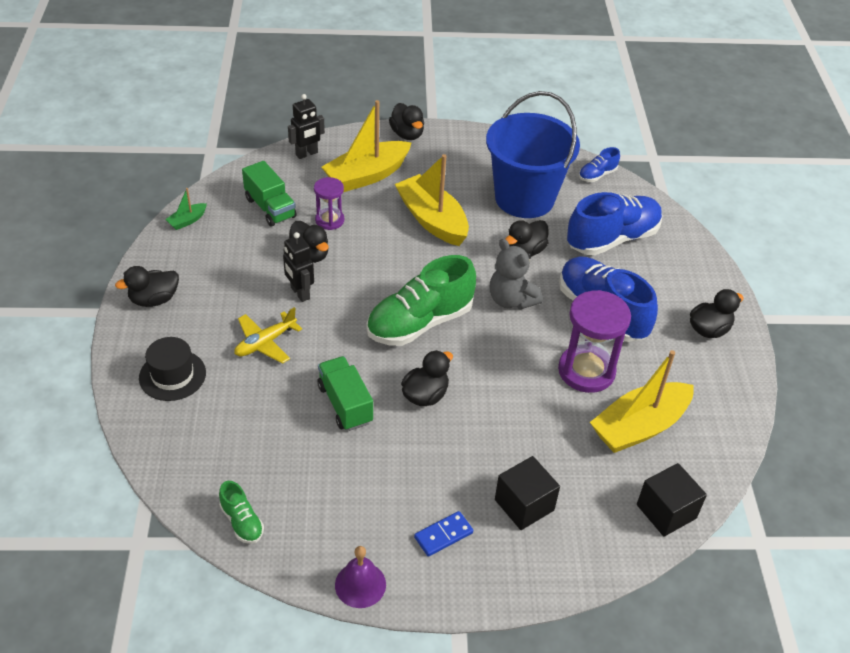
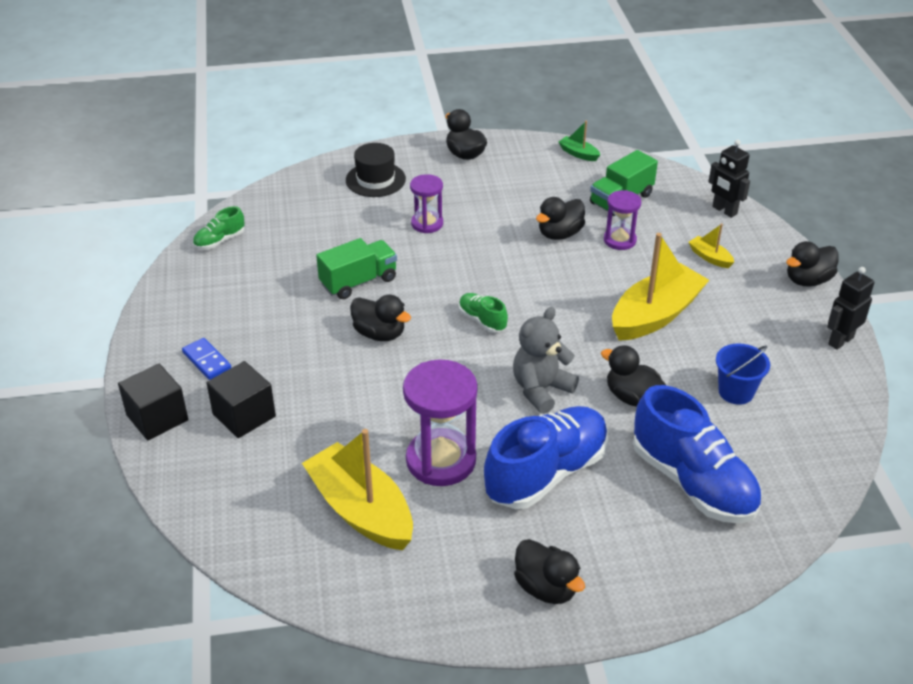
camera: 85 degrees right, 5 degrees down
yellow plane [235,307,302,364] -> purple hourglass [410,174,443,233]
black robot [283,232,314,302] -> black robot moved to [827,267,874,350]
yellow boat [321,100,411,192] -> yellow boat [689,223,734,268], size x0.44
purple bell [335,546,386,608] -> none
green shoe [366,255,476,346] -> green shoe [459,293,508,333], size x0.46
blue bucket [486,91,580,218] -> blue bucket [716,343,770,405], size x0.43
blue shoe [579,147,620,182] -> none
black cube [637,463,707,537] -> black cube moved to [118,364,188,441]

